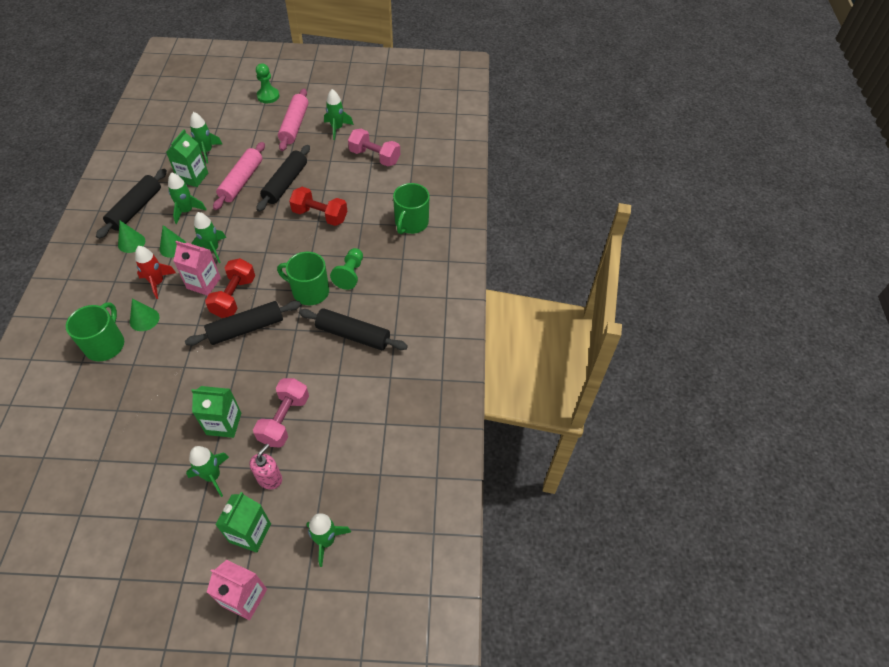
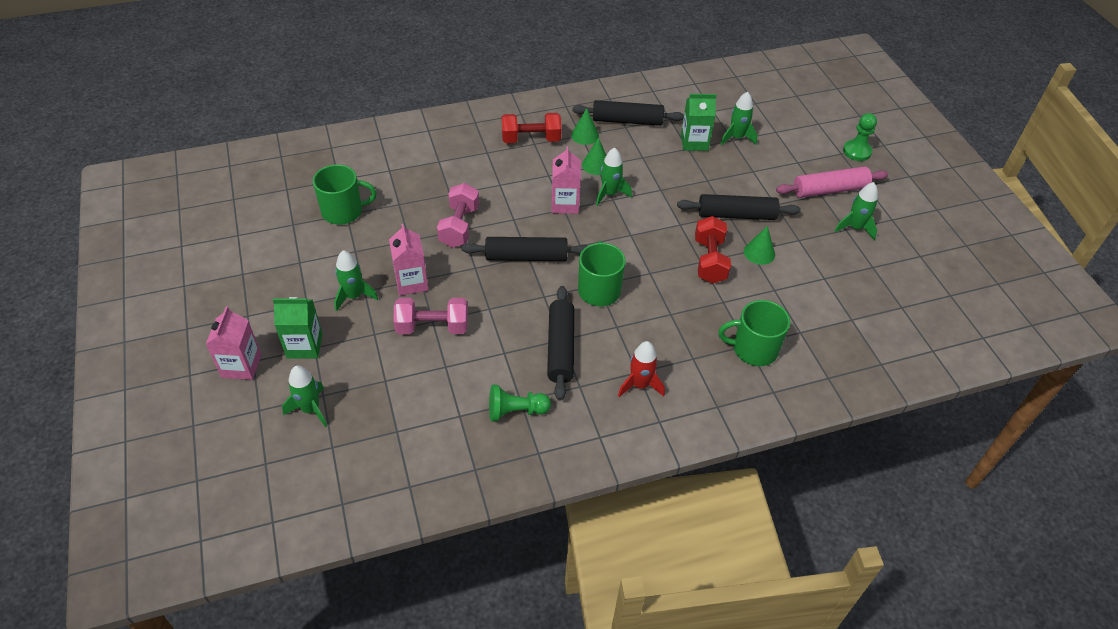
camera: 70 degrees right, 5 degrees down
green mug [66,302,124,361] -> green mug moved to [313,165,376,224]
green cone [130,298,159,331] -> green cone moved to [744,226,775,265]
red rocket [135,246,176,299] -> red rocket moved to [618,341,665,397]
green rocket [168,172,207,224] -> none
black rolling pin [185,301,301,346] -> black rolling pin turned 45 degrees counterclockwise [462,237,587,261]
green carton [191,386,241,438] -> pink carton [389,224,428,296]
red dumbbell [205,258,255,318] -> red dumbbell moved to [502,113,562,143]
pink rolling pin [213,142,265,210] -> none
pink soap dispenser [250,444,282,489] -> none
green pawn [330,248,363,290] -> green pawn moved to [489,385,551,422]
pink dumbbell [348,129,400,167] -> pink dumbbell moved to [437,183,479,248]

